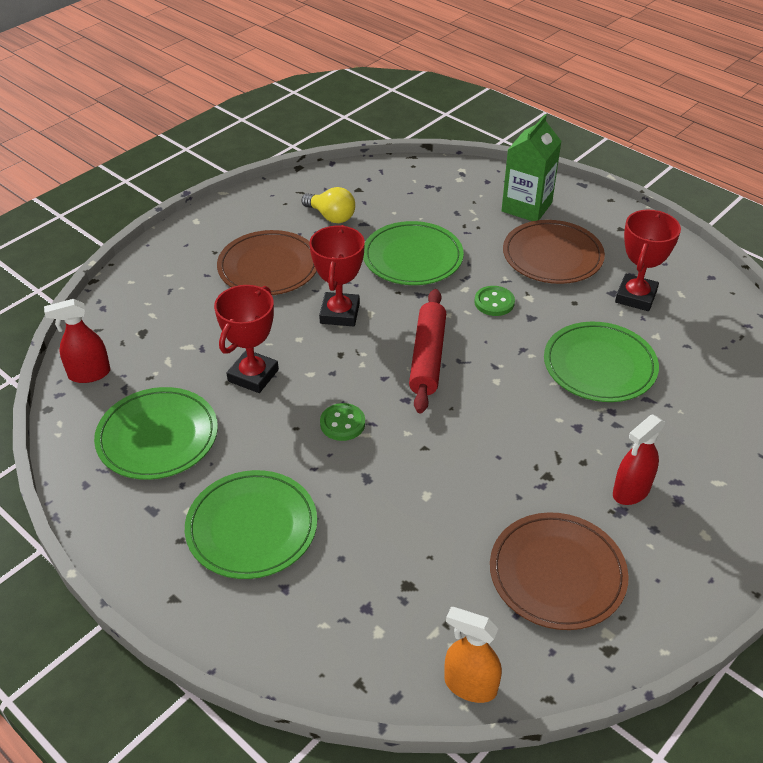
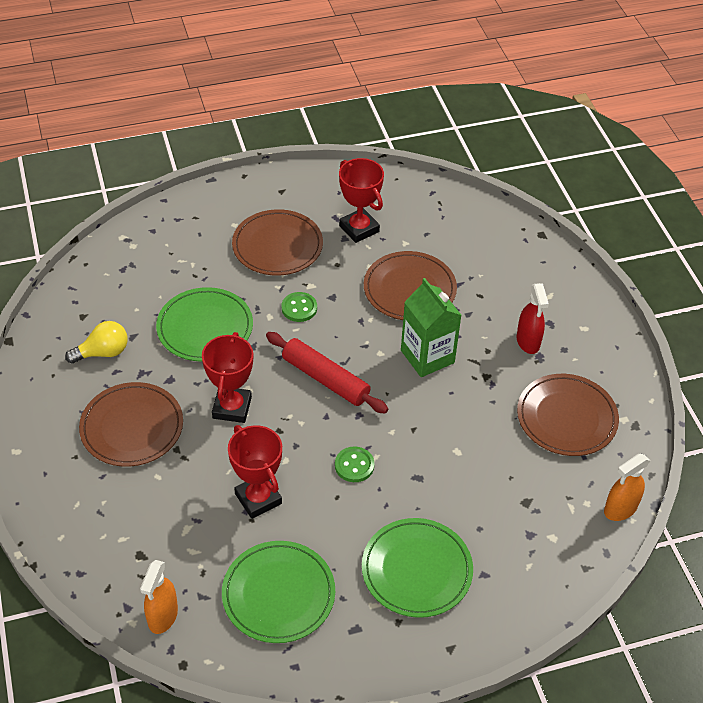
camera: 60 degrees left, 5 degrees up
red spray bottle [44,299,110,383] -> orange spray bottle [140,560,178,634]
red trophy [310,225,365,327] -> red trophy turned 60 degrees clockwise [202,332,253,423]
green carton [501,114,562,221] -> green carton moved to [401,278,461,377]
green plate [544,322,659,402] -> brown plate [364,251,457,320]

